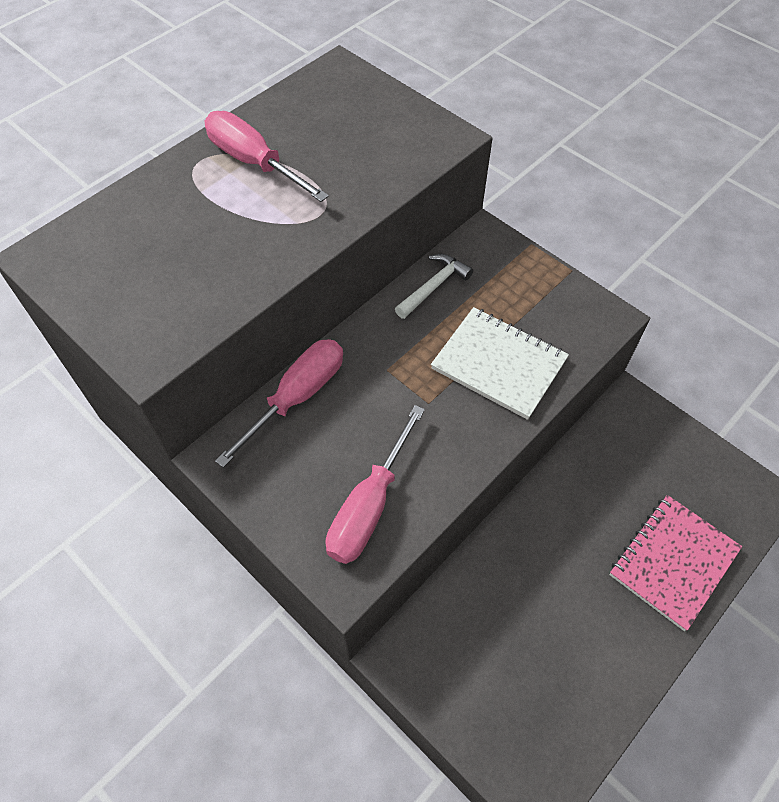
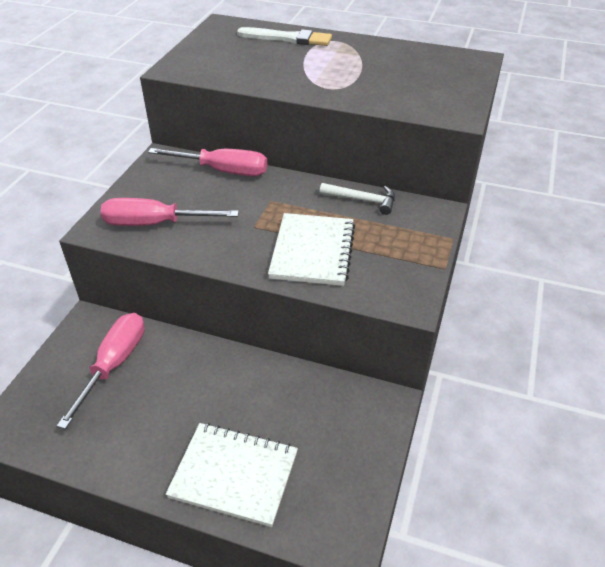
camera: 65 degrees right, 15 degrees down
pink screwdriver [204,111,329,202] -> pink screwdriver moved to [57,313,145,429]
pink notebook [609,495,742,631] -> white notebook [166,423,298,527]
none -> white brush [237,27,332,46]

